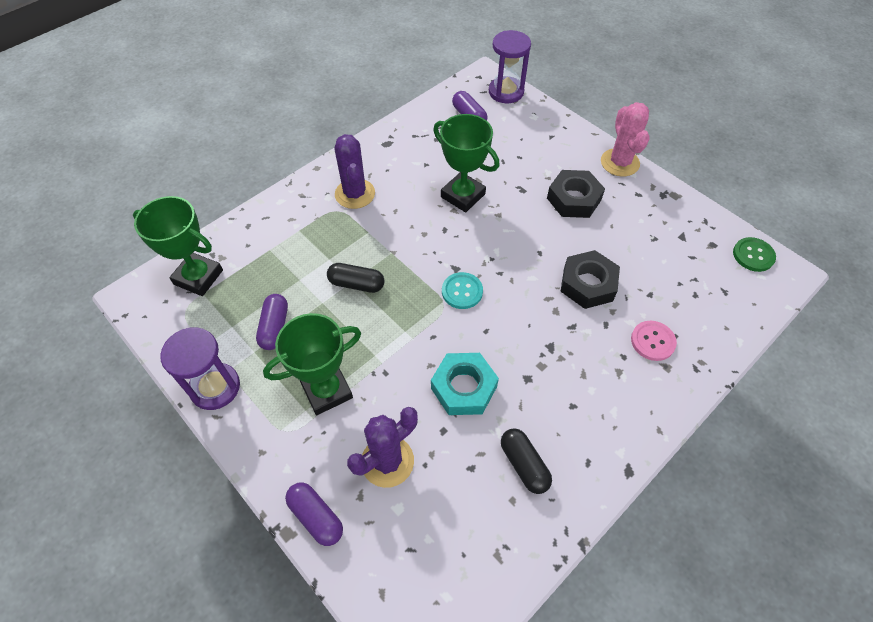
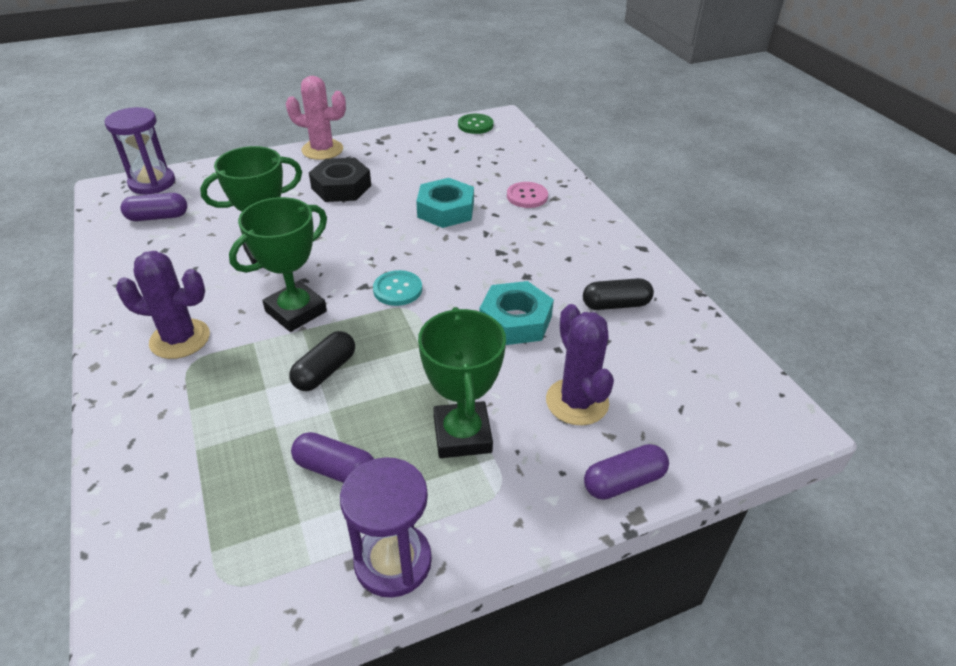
camera: 70 degrees left, 15 degrees down
green trophy [133,196,223,296] -> green trophy moved to [229,197,327,332]
black nut [560,250,620,309] -> turquoise nut [416,178,474,228]

